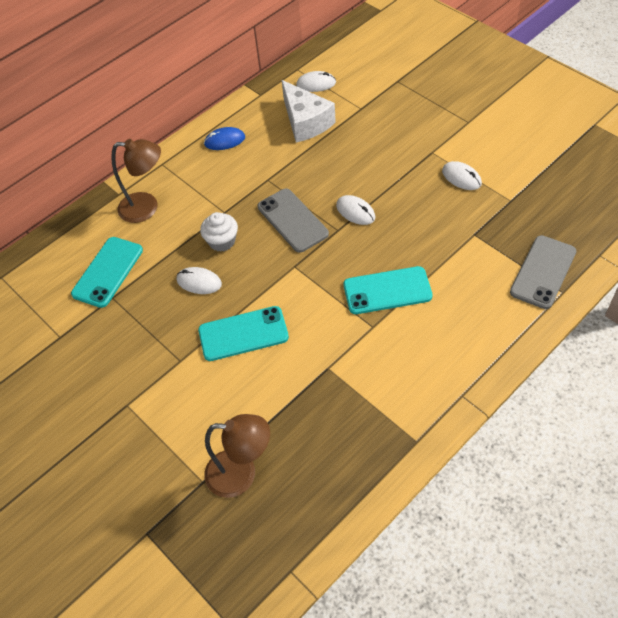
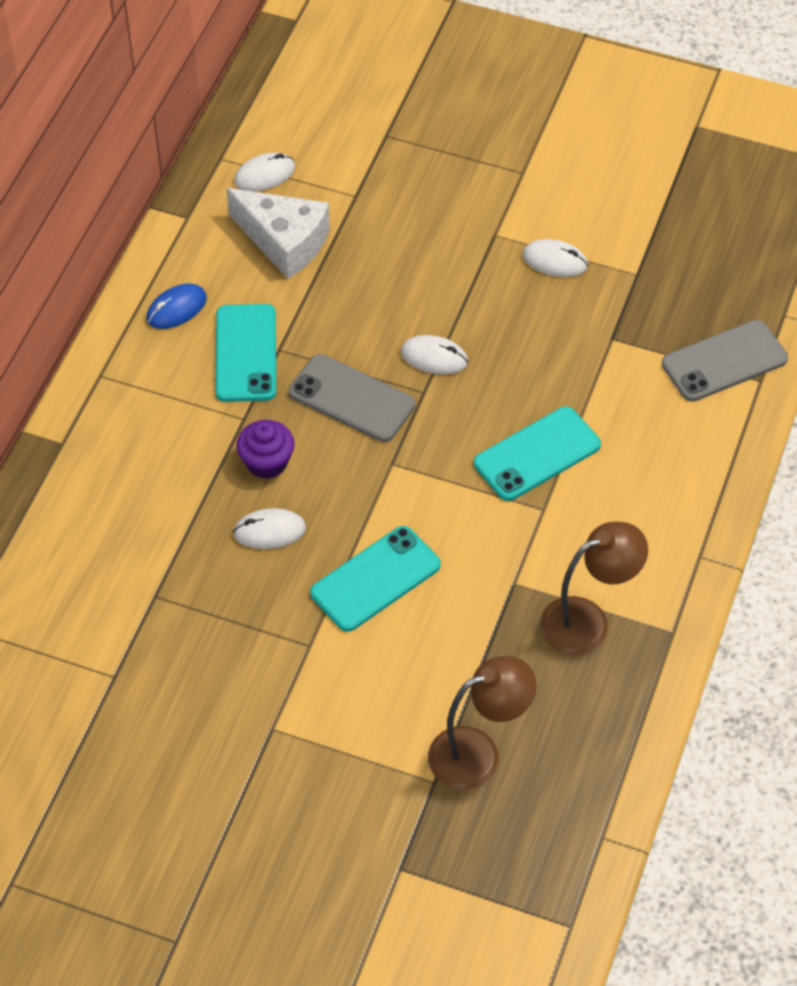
camera: 30 degrees left, 0 degrees up
turquoise phone [71,237,143,308] -> turquoise phone moved to [215,304,276,402]
brown lamp [111,139,161,223] -> brown lamp moved to [540,522,648,655]
white cupcake [200,212,238,252] -> purple cupcake [236,420,295,479]
grey phone [510,235,576,309] -> grey phone turned 60 degrees clockwise [662,320,788,402]

